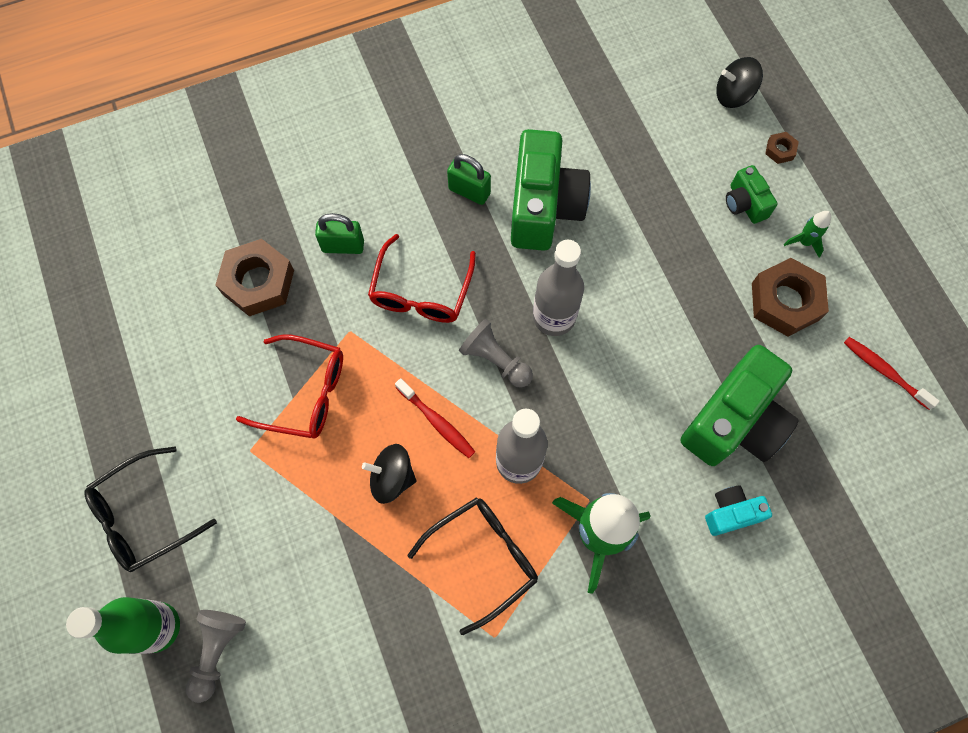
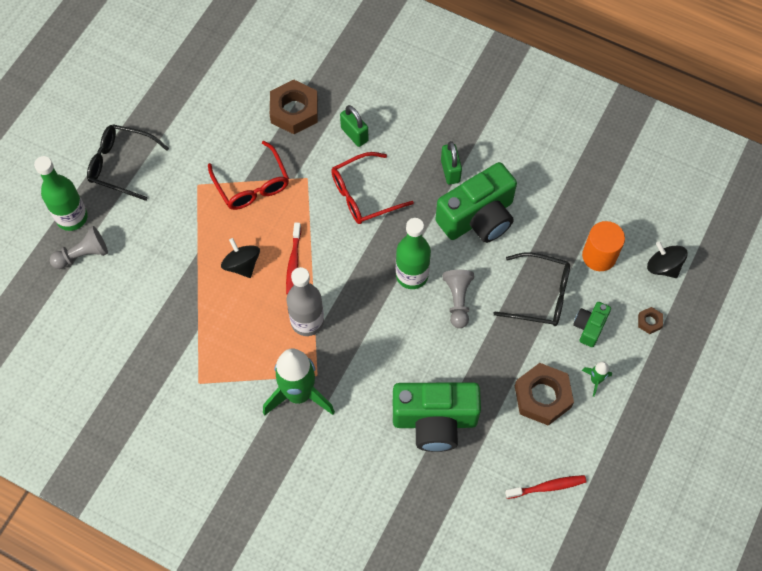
camera: 50 degrees right, 5 degrees down
black glasses [408,497,538,635] -> black glasses moved to [493,252,570,326]
grey pawn [459,319,533,388] -> grey pawn moved to [443,270,474,328]
grey bottle [533,240,584,336] -> green bottle [396,218,431,289]
turquoise camera [705,486,772,536] -> none
red toothbrush [844,337,940,410] -> red toothbrush turned 75 degrees clockwise [505,475,587,499]
none -> orange cylinder [582,221,625,271]

